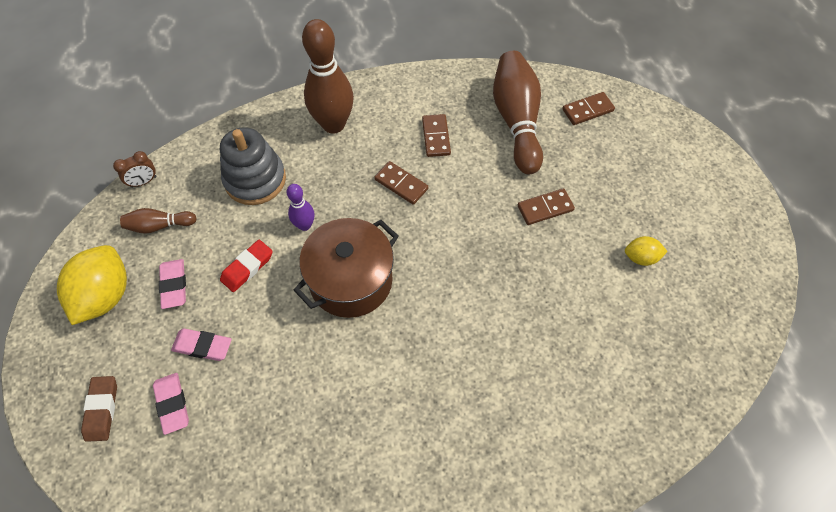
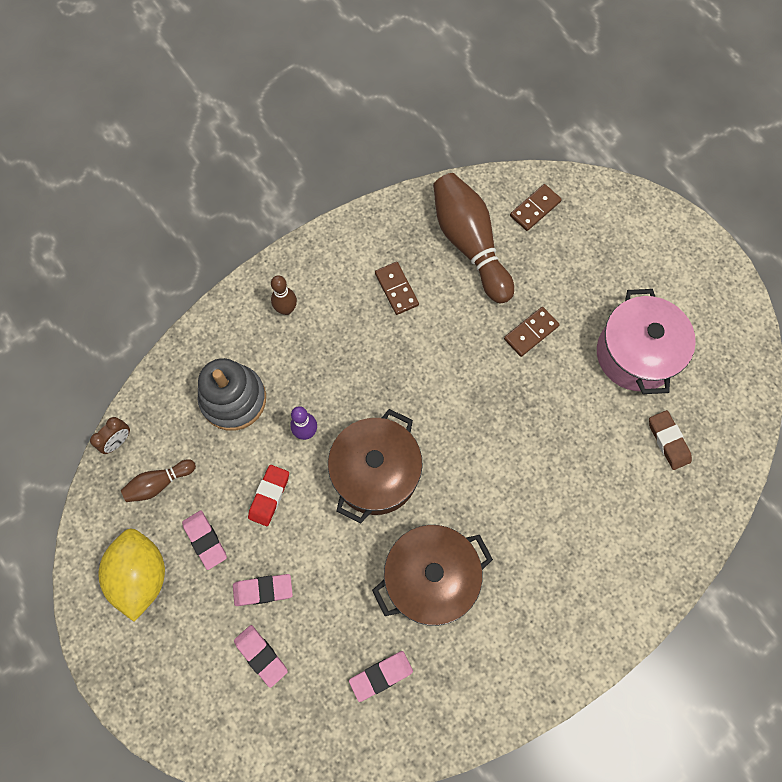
camera: 20 degrees left, 10 degrees up
brown eraser [81,376,117,442] -> brown eraser moved to [649,410,692,470]
brown bowling pin [302,19,354,134] -> brown bowling pin [271,275,297,315], size x0.49
brown domino [374,161,428,205] -> none
yellow lemon [625,236,668,266] -> pink pot [597,289,696,394]
none -> pink eraser [349,651,413,702]
none -> brown pot [372,525,493,626]

